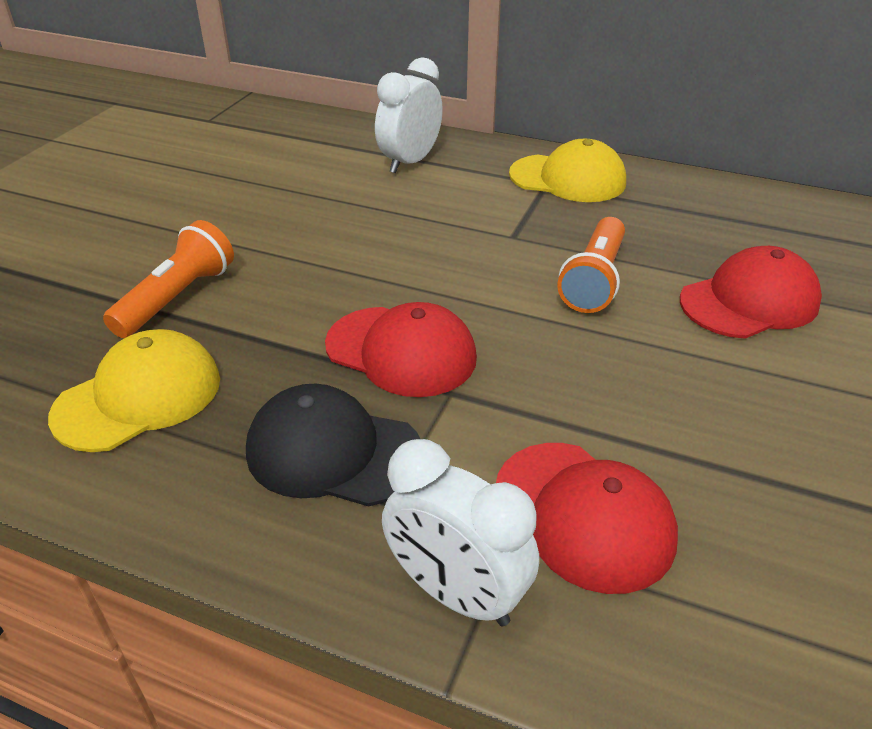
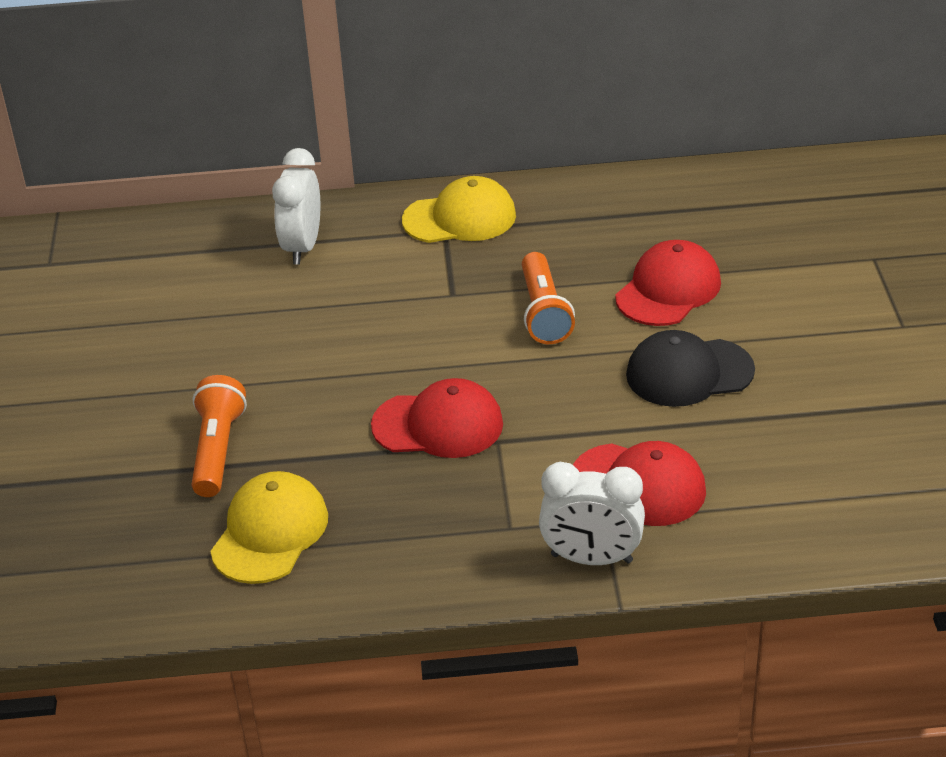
camera: 25 degrees left, 0 degrees up
black cap [246,384,420,507] -> black cap moved to [626,330,755,407]

